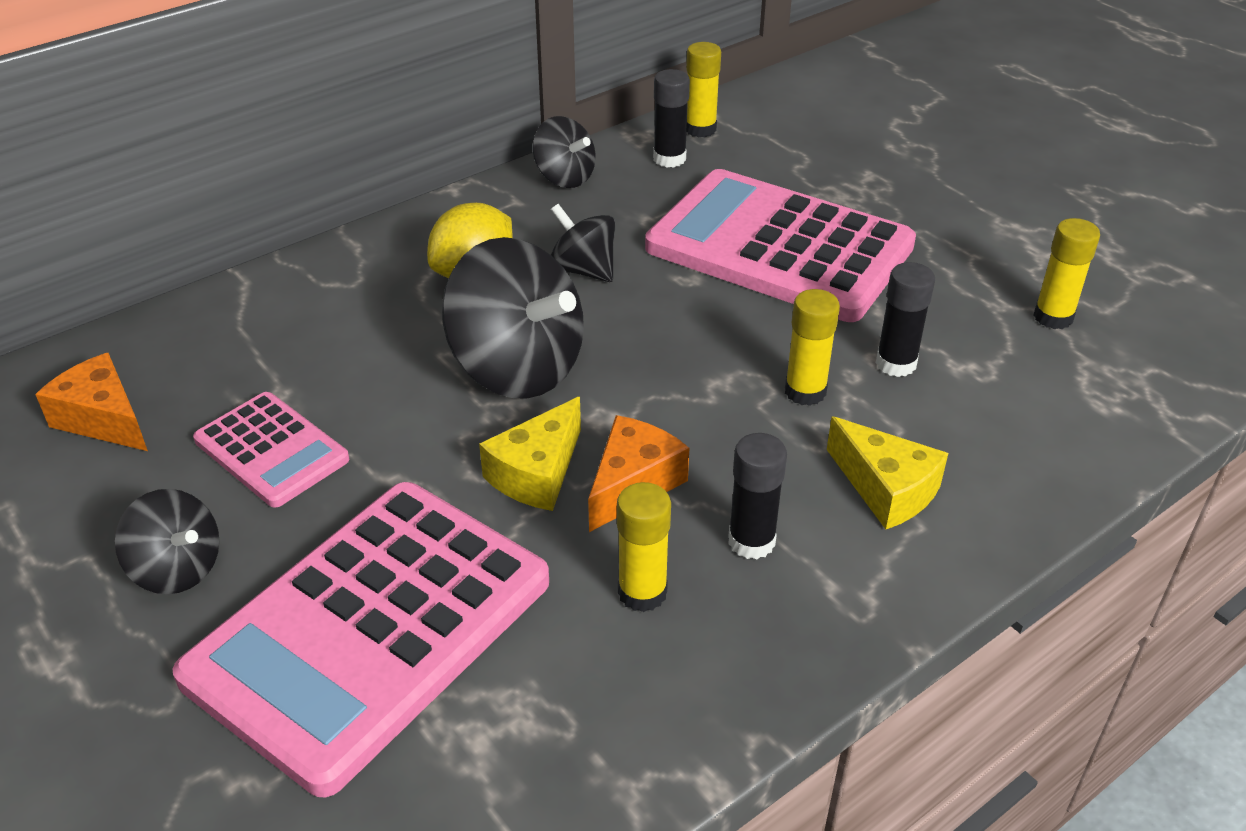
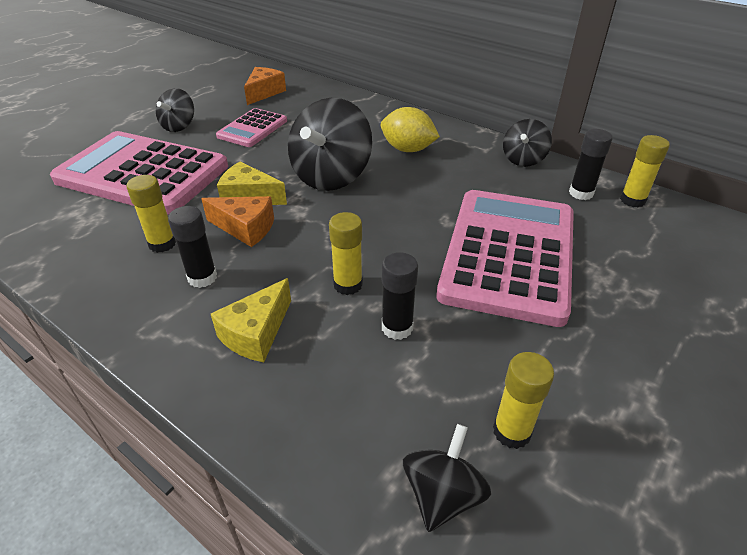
camera: 75 degrees right, 0 degrees up
black spinning top [551,204,616,282] -> black spinning top moved to [403,424,491,532]

